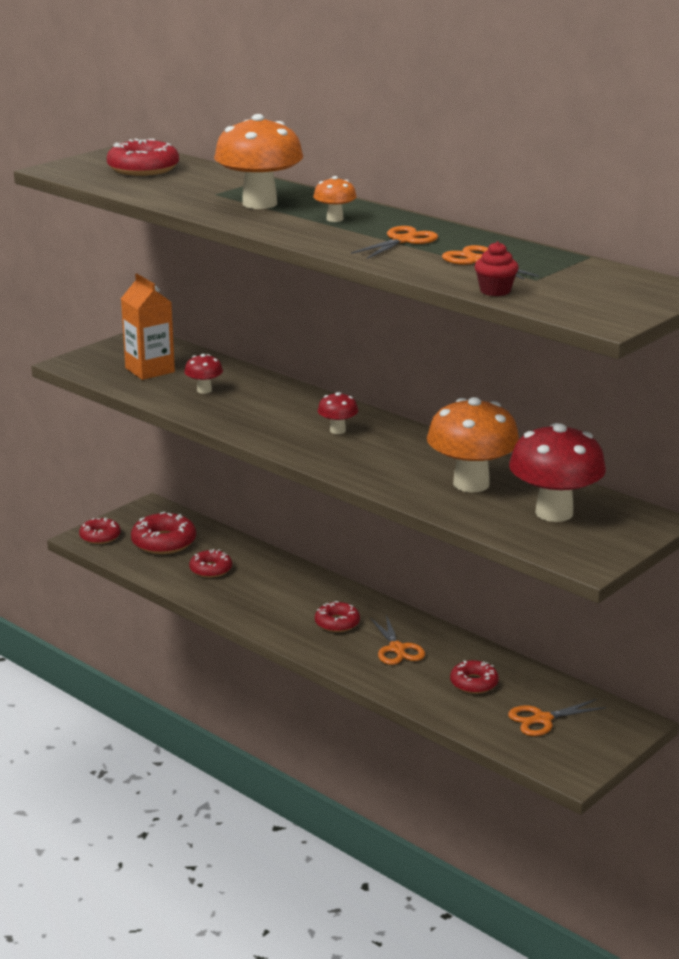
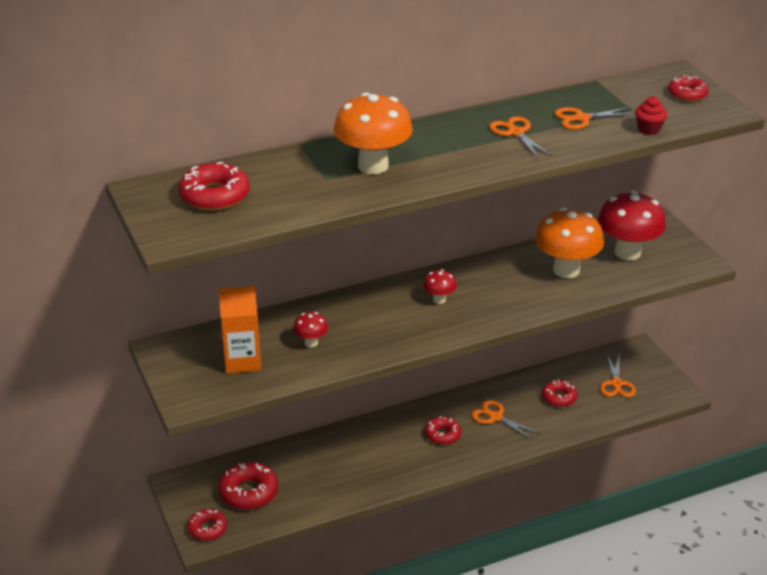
camera: 65 degrees left, 10 degrees up
red donut [189,549,232,578] -> red donut moved to [668,75,709,102]
orange mushroom [313,176,357,222] -> none
orange scissors [370,615,425,665] -> orange scissors turned 150 degrees counterclockwise [471,400,540,440]

